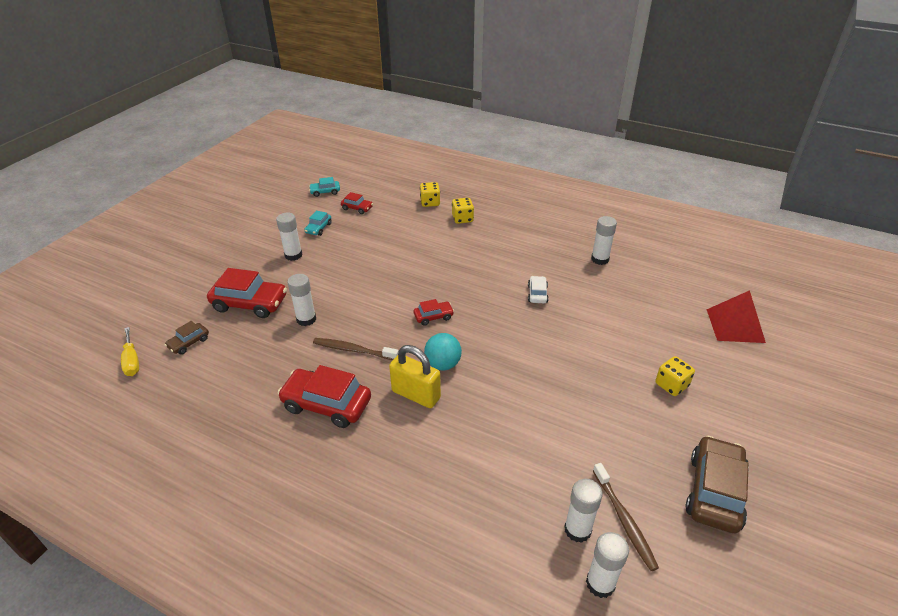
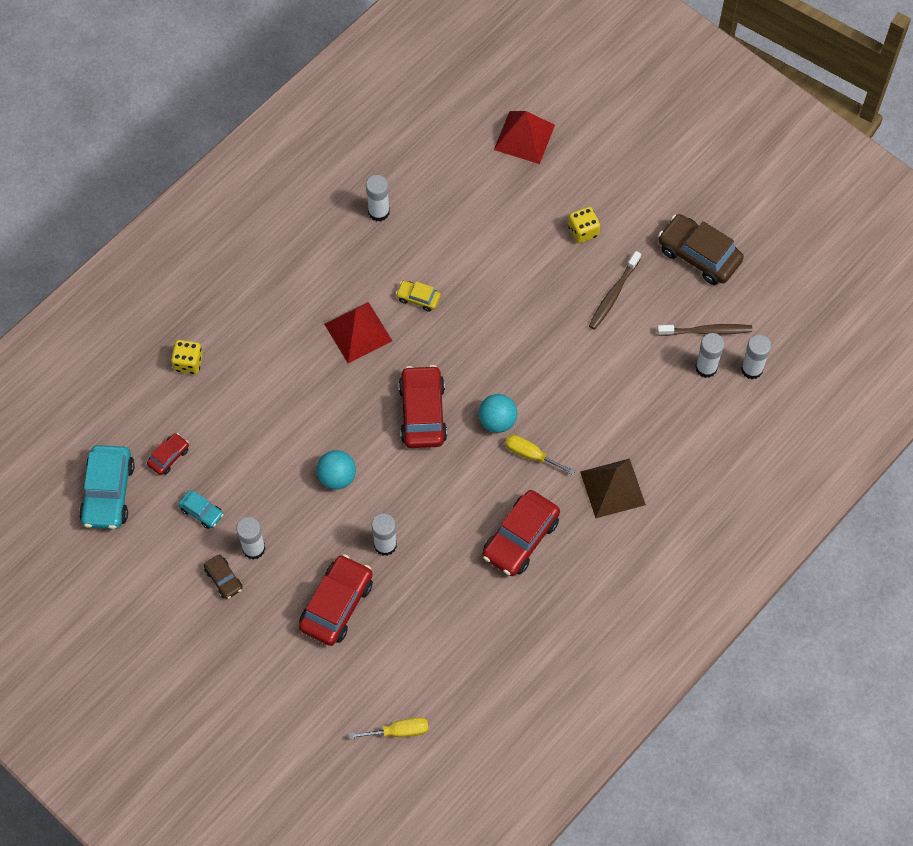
camera: 75 degrees left, 25 degrees up
brown car [165,321,209,355] -> brown car moved to [204,555,242,599]
turquoise car [309,177,340,197] -> turquoise car [79,445,135,529], size x1.96
brown toothbrush [313,338,399,360] -> brown toothbrush moved to [589,251,641,330]
yellow padlock [389,345,441,408] -> yellow screwdriver [505,435,575,475]
red car [414,299,454,326] -> red car [398,365,447,448], size x1.96
yellow dice [452,198,474,224] -> none
white car [528,276,549,303] -> yellow car [396,280,441,312]
none -> turquoise ball [316,450,356,490]
none -> red pyramid [324,302,392,363]
none -> brown pyramid [580,458,646,518]

